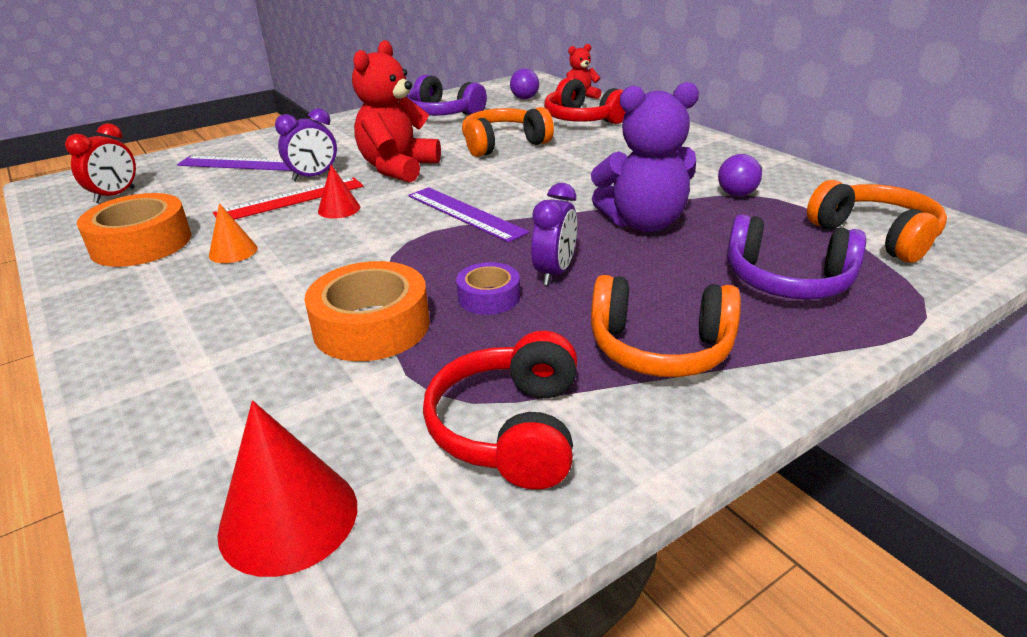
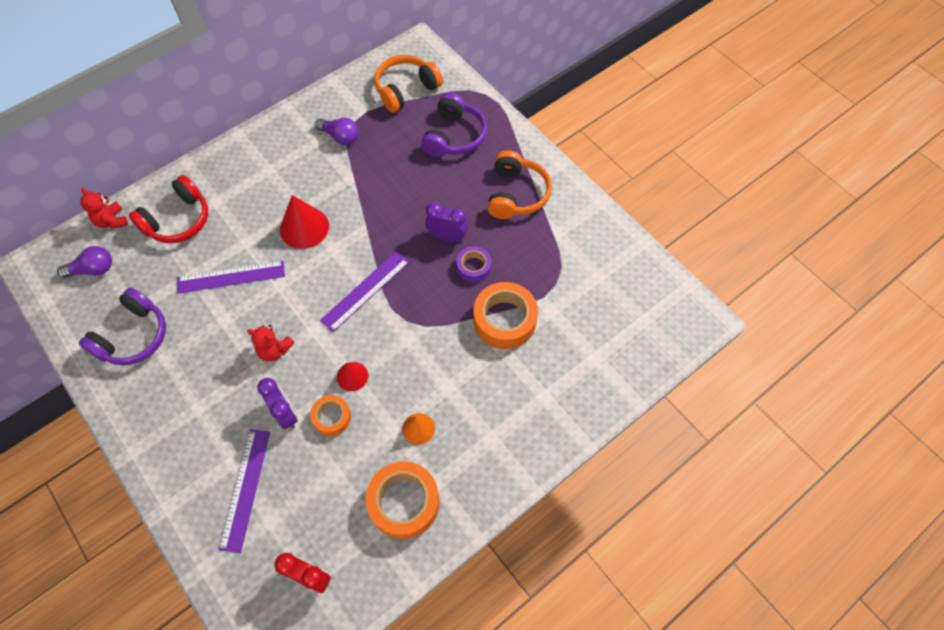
camera: 95 degrees left, 30 degrees up
red ruler [213,177,364,220] -> orange tape [310,395,351,436]
red cone [217,401,357,577] -> red cone moved to [280,195,329,249]
red teddy bear [352,40,441,183] -> red teddy bear [247,325,295,362], size x0.53
red headphones [423,331,577,490] -> none
orange headphones [462,107,554,157] -> purple ruler [177,260,285,294]
purple teddy bear [591,82,699,232] -> none

